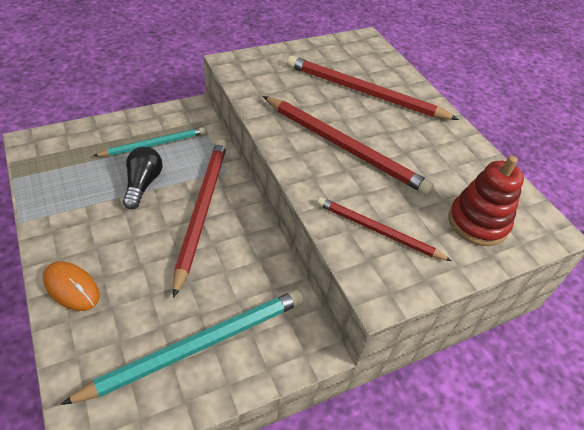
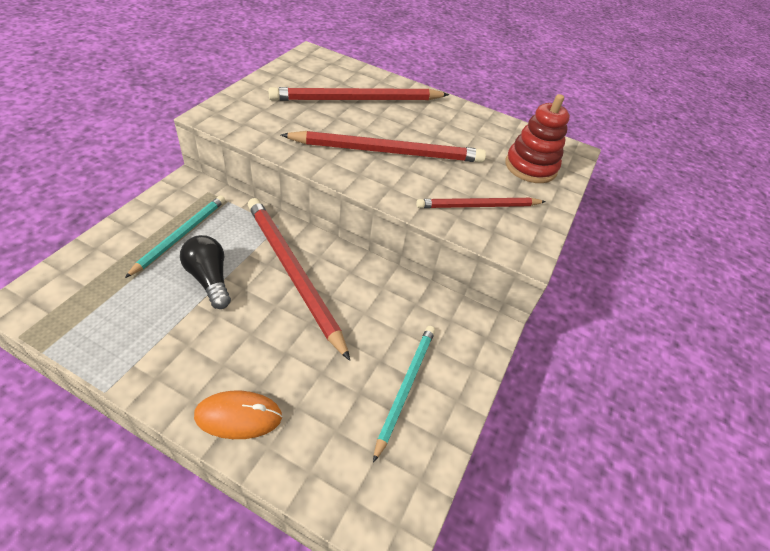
camera: 40 degrees left, 0 degrees up
turquoise pencil [60,290,303,405] -> turquoise pencil [373,326,435,463], size x0.61

